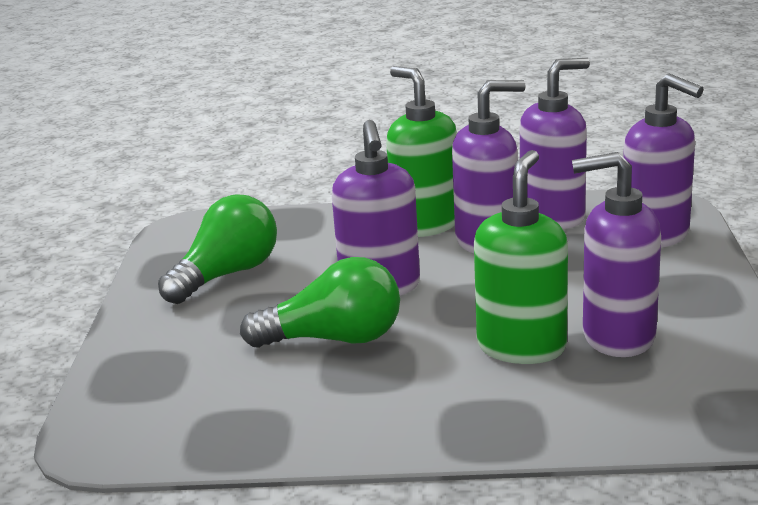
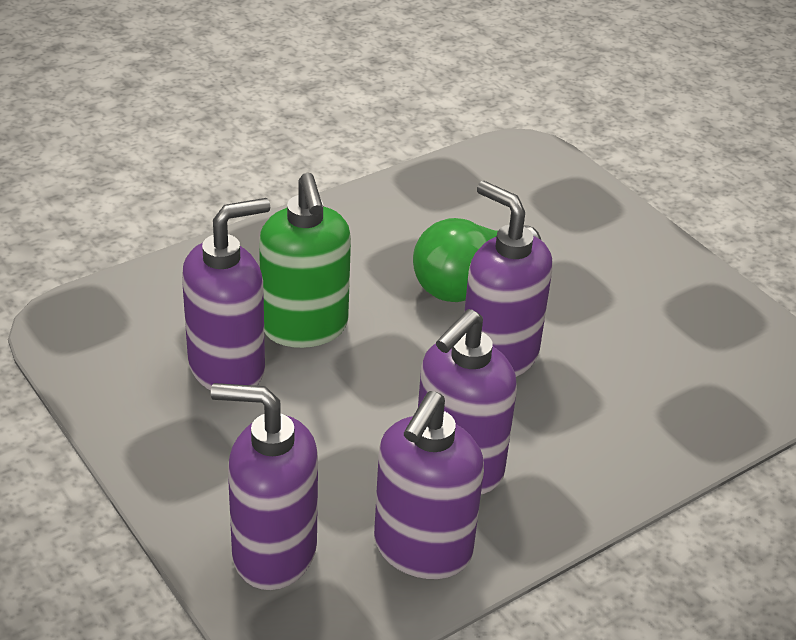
camera: 140 degrees right, 15 degrees up
green light bulb [158,195,277,304] -> none
green soap dispenser [386,66,457,237] -> none

